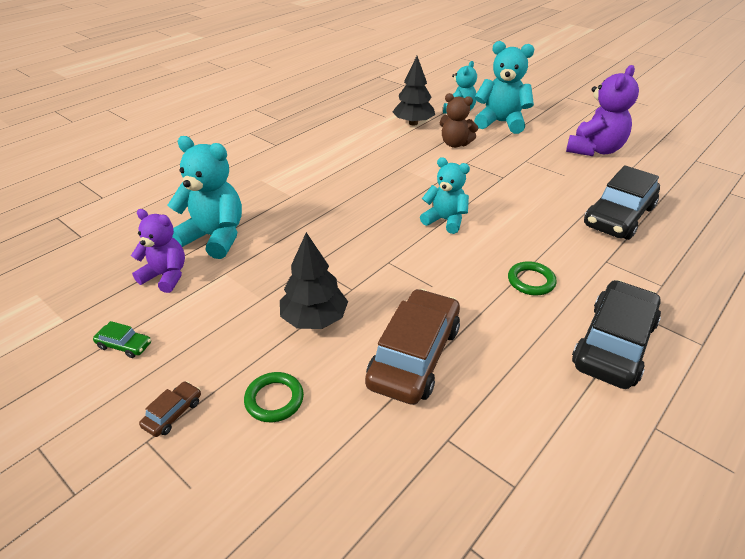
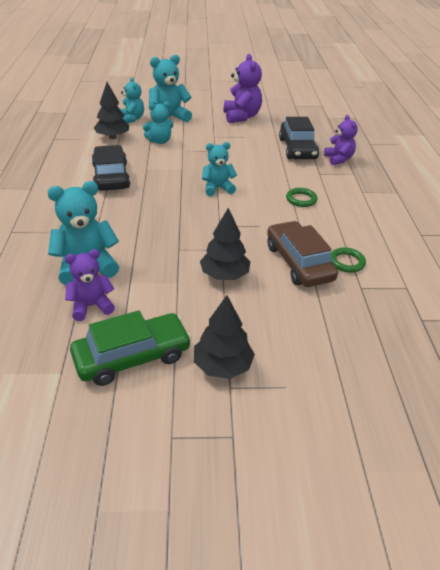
camera: 45 degrees left, 0 degrees up
green car [93,321,151,358] -> green car [70,310,192,386], size x2.42
brown car [139,381,201,437] -> black tree [194,295,255,379]
green ring [244,372,304,422] -> green ring moved to [331,247,366,273]
brown teddy bear [440,93,478,148] -> turquoise teddy bear [143,101,173,144]
black car [572,280,661,389] -> black car moved to [92,145,130,191]
none -> purple teddy bear [324,115,358,165]

